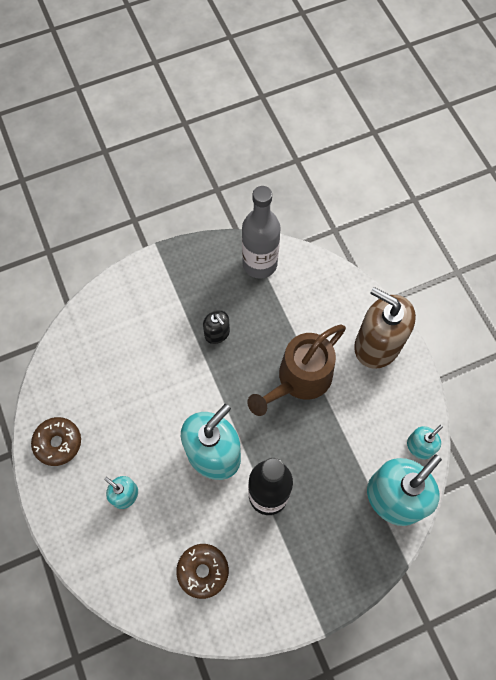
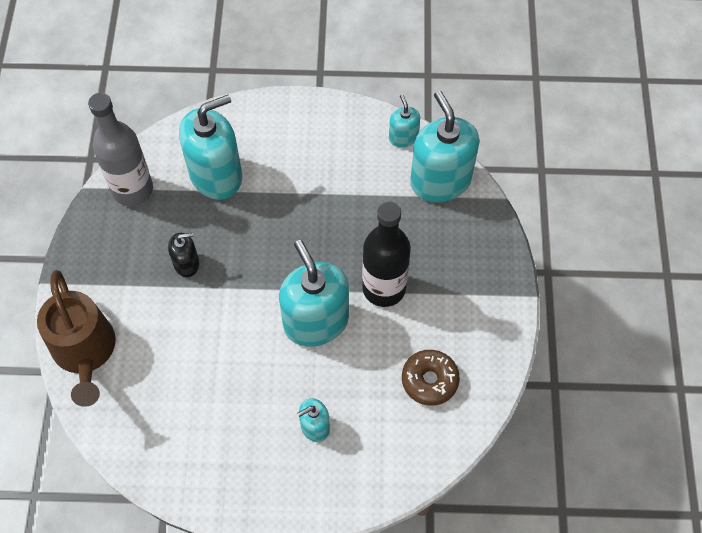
camera: 65 degrees left, 5 degrees down
brown donut [31,417,81,466] -> none
brown watering can [247,325,346,416] -> brown watering can moved to [37,270,116,407]
brown soap dispenser [354,287,416,369] -> none
none -> turquoise soap dispenser [179,95,242,200]

